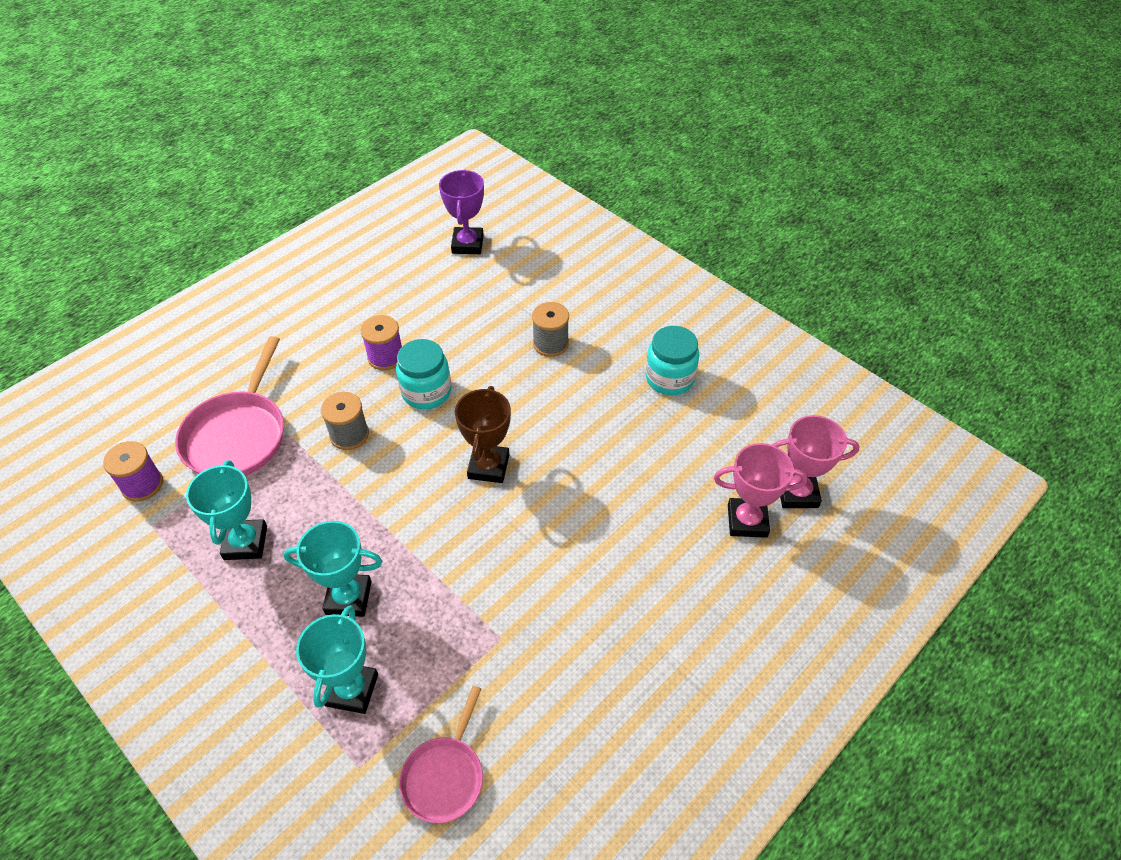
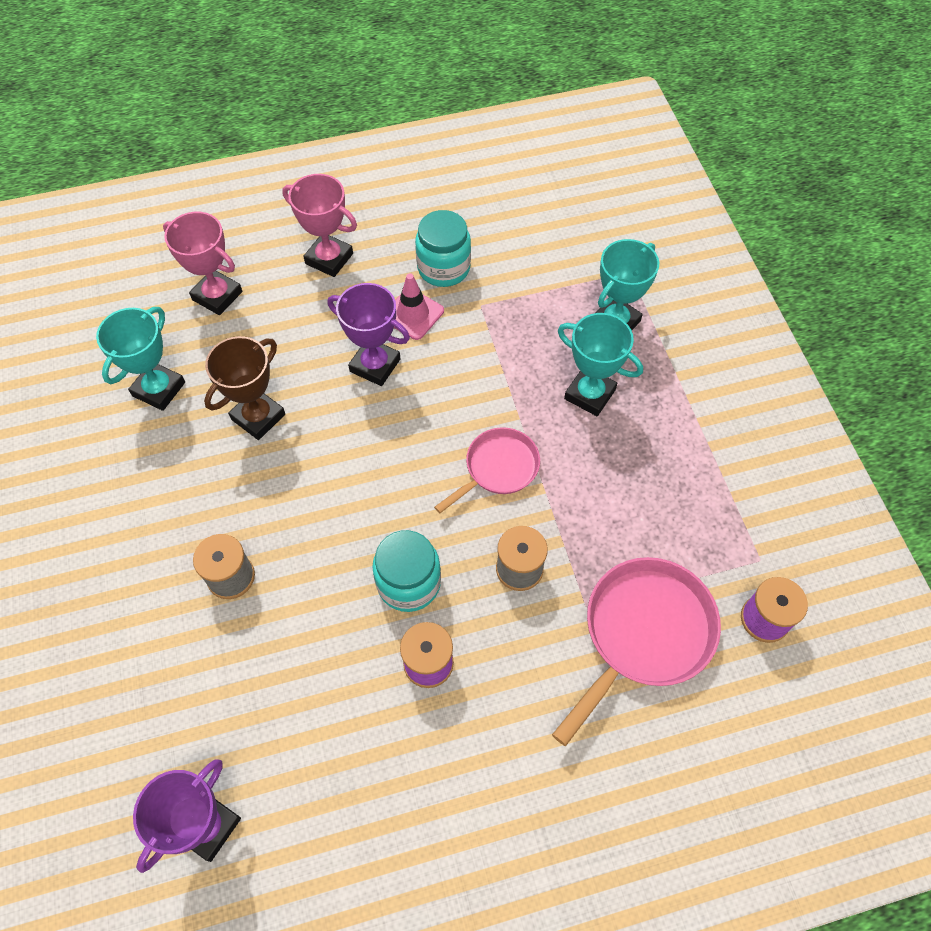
camera: 150 degrees left, 10 degrees up
turquoise trophy [186,460,267,560] -> turquoise trophy moved to [96,307,185,411]
pink pan [399,686,483,823] -> pink pan moved to [434,427,540,513]
brown trophy [455,386,511,483] -> brown trophy moved to [204,336,285,440]
turquoise jar [646,326,700,395] -> turquoise jar moved to [415,210,471,287]
pink trophy [772,415,860,508] -> pink trophy moved to [282,174,357,277]
none -> purple trophy [328,283,410,386]
none -> pink traffic cone [394,273,444,340]

